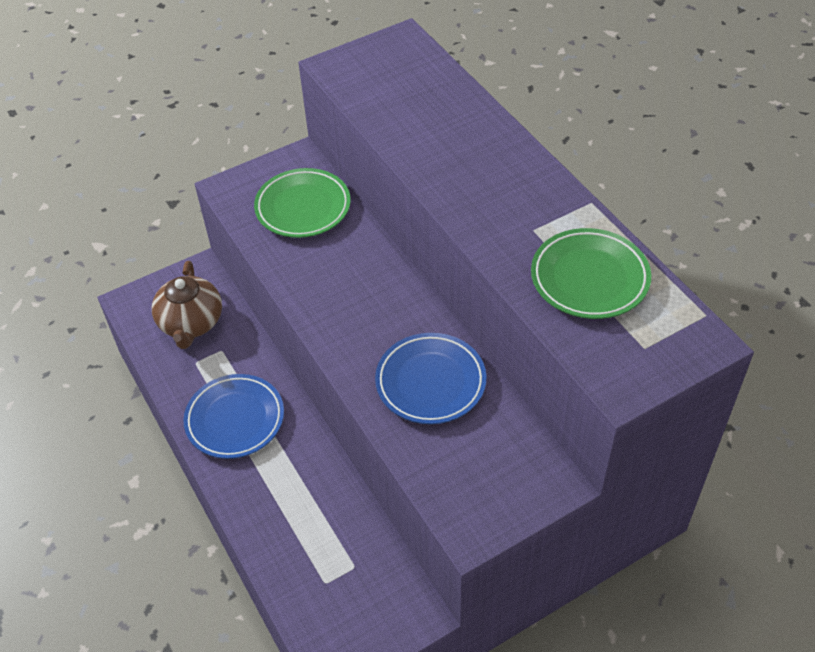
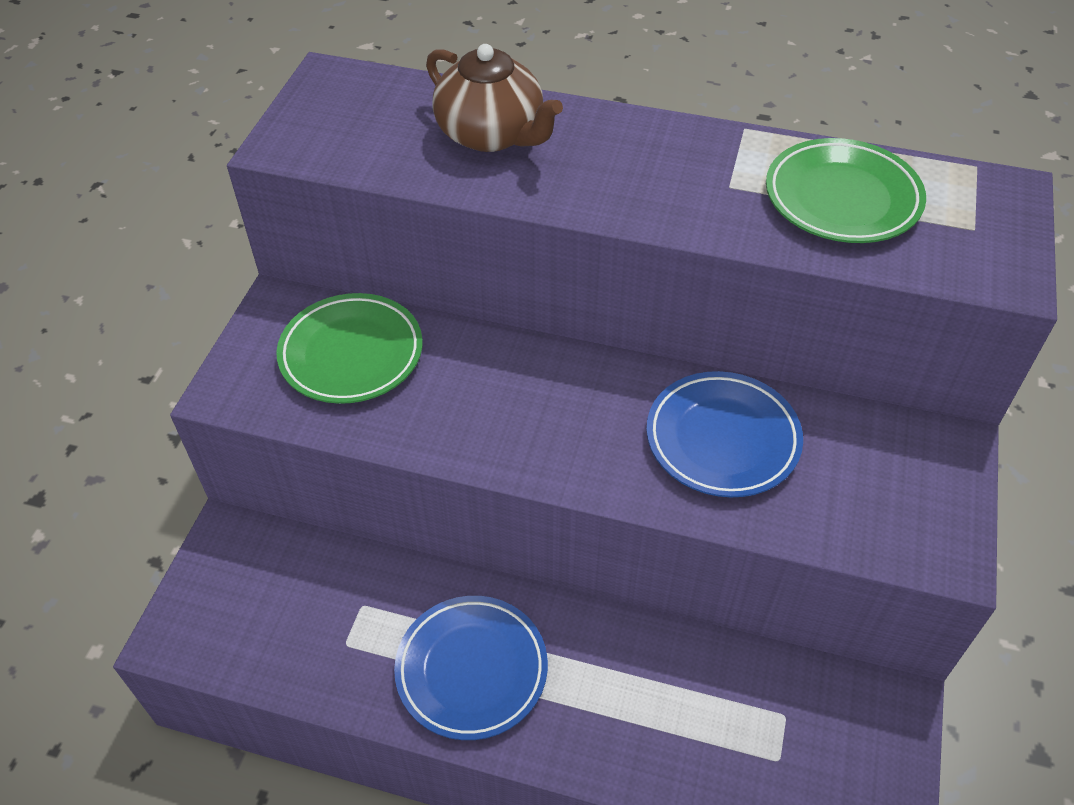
camera: 45 degrees left, 0 degrees up
brown teapot [152,261,222,349] -> brown teapot moved to [426,44,563,152]

